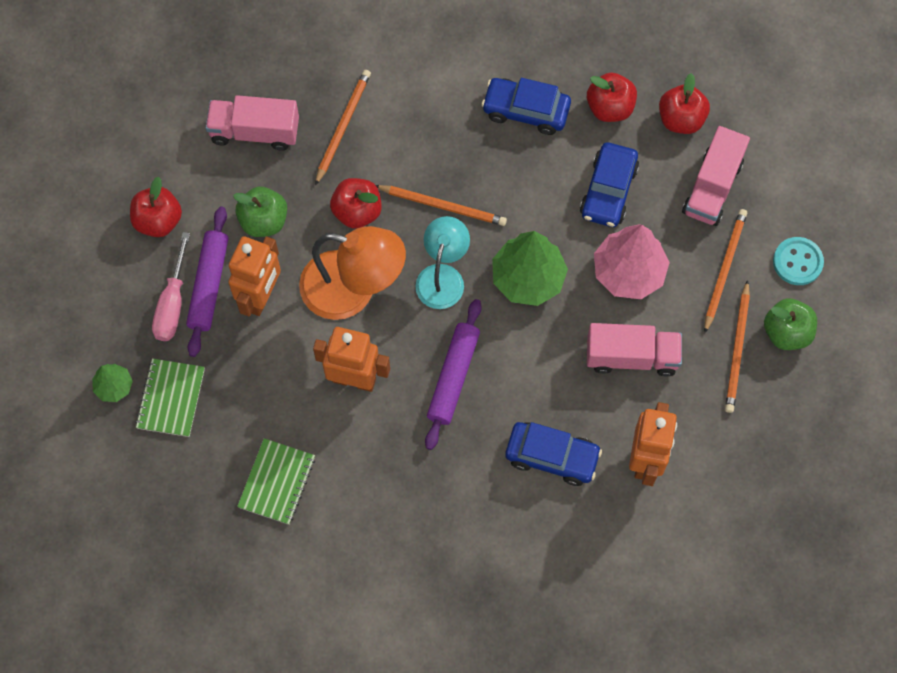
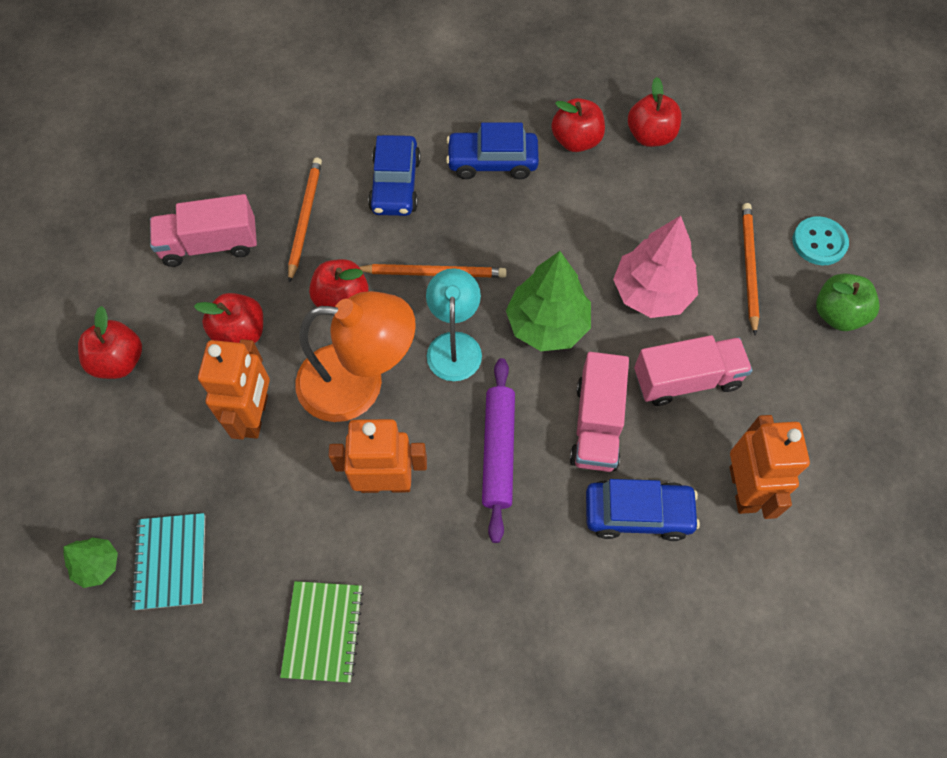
camera: 15 degrees left, 5 degrees down
green notebook [136,359,205,437] -> turquoise notebook [131,513,205,610]
pink screwdriver [152,232,190,341] -> none
purple rolling pin [186,206,228,357] -> none
green apple [233,186,287,237] -> red apple [194,293,263,343]
blue car [580,142,639,227] -> blue car moved to [368,135,421,216]
pink truck [682,126,750,226] -> pink truck moved to [570,352,629,472]
orange pencil [725,280,750,413] -> none

